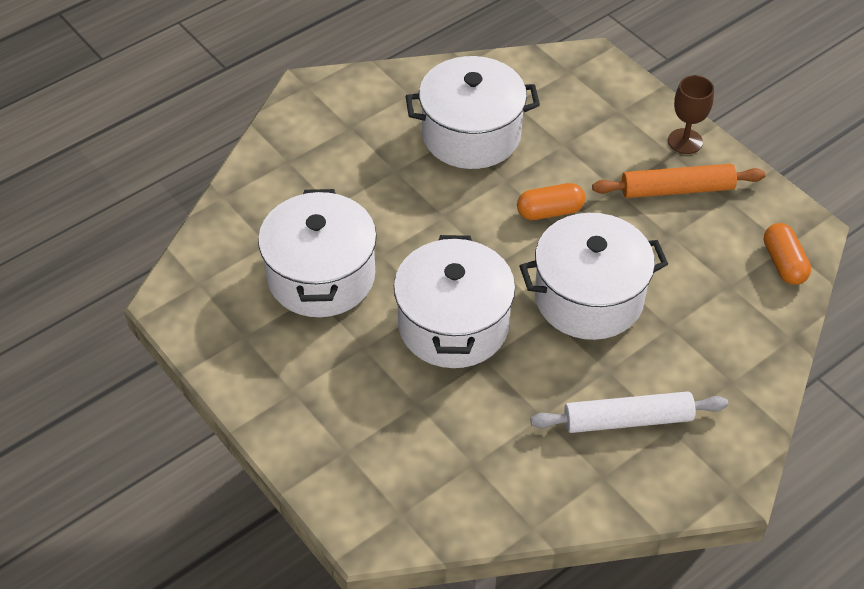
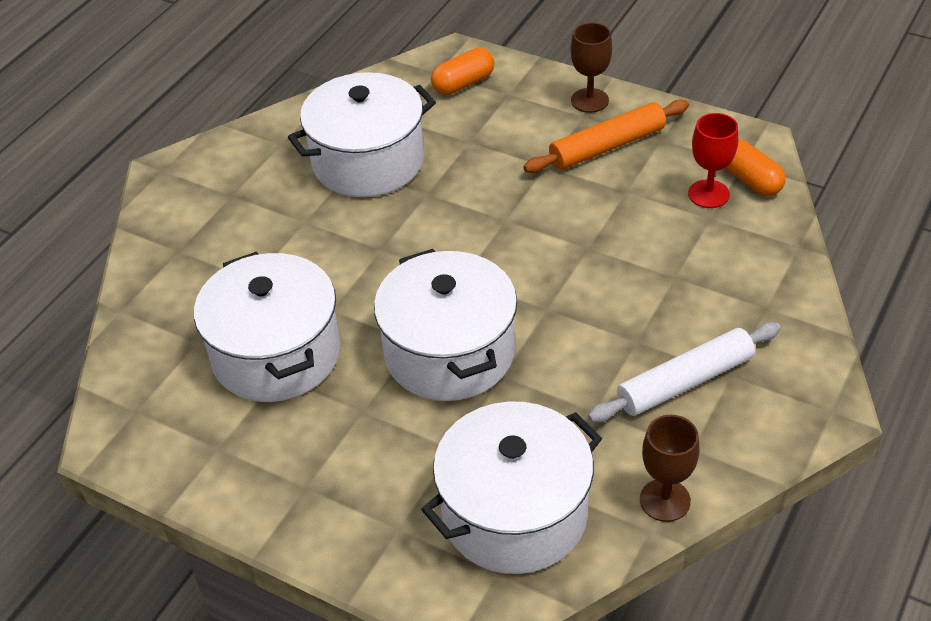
camera: 20 degrees left, 5 degrees down
orange capsule [517,183,585,220] -> orange capsule moved to [431,48,495,95]
white pot [520,213,668,340] -> white pot moved to [421,402,602,574]
none -> brown goblet [640,415,699,522]
none -> red goblet [688,113,738,208]

